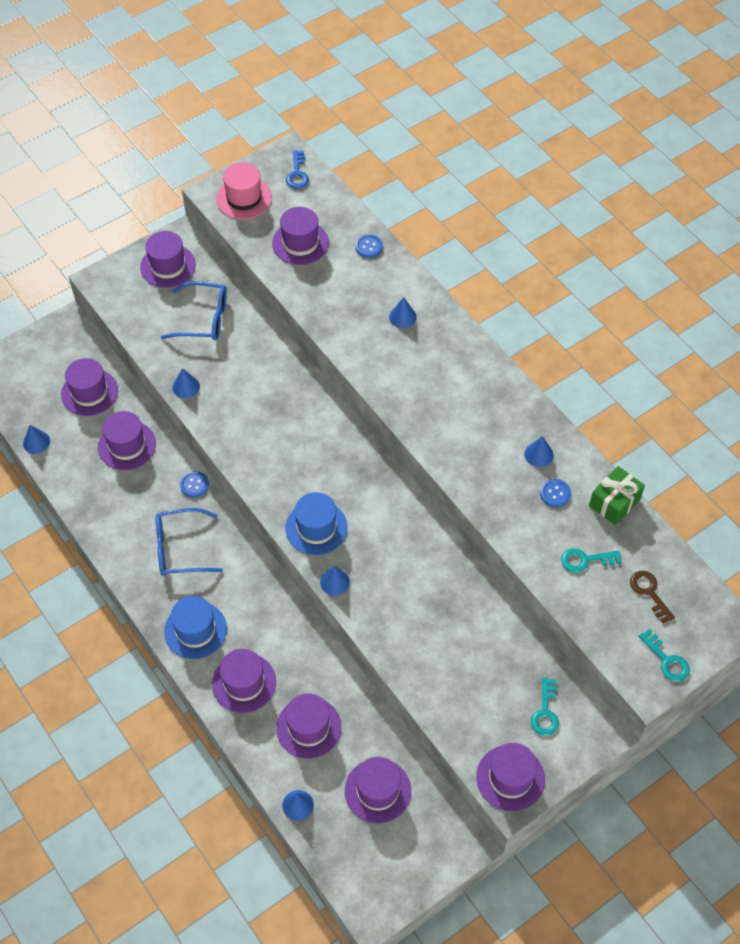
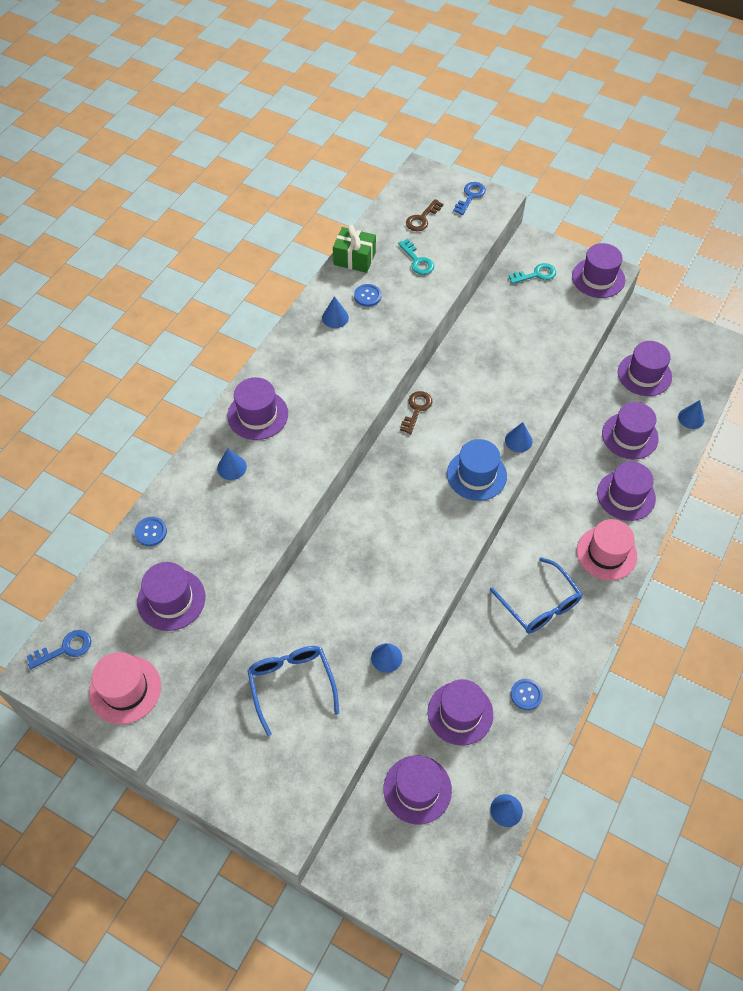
camera: 115 degrees left, 0 degrees up
purple hat [140,231,196,288] -> purple hat moved to [227,377,288,440]
blue hat [164,596,227,659] -> pink hat [577,519,637,580]
blue button [180,471,209,497] -> blue button moved to [511,679,543,710]
turquoise key [638,629,690,682] -> blue key [453,182,486,215]
none -> brown key [400,391,432,434]

